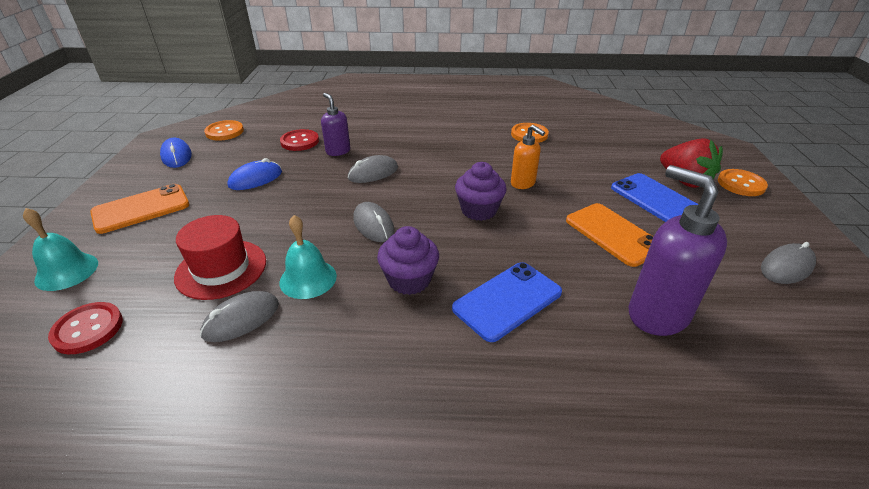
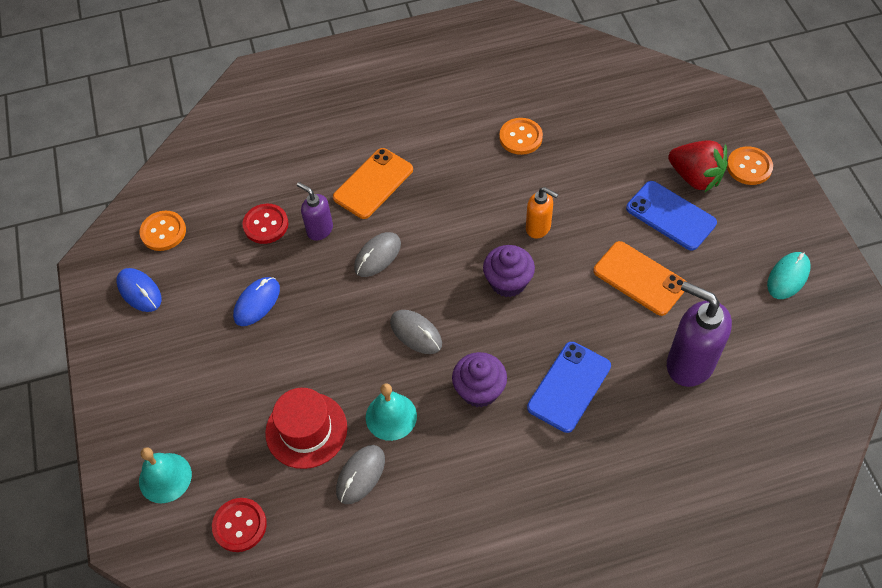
camera: 15 degrees left, 20 degrees up
orange phone [90,184,189,234] -> orange phone moved to [333,148,413,219]
grey mouse [761,242,816,284] -> turquoise mouse [767,252,811,299]

